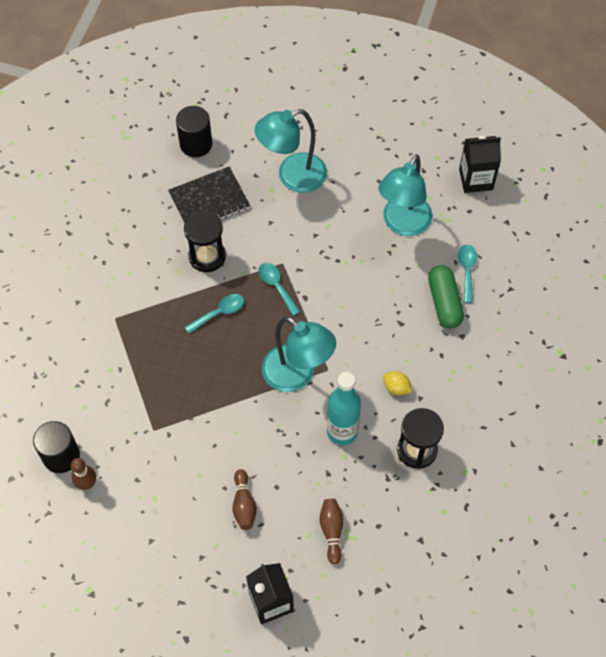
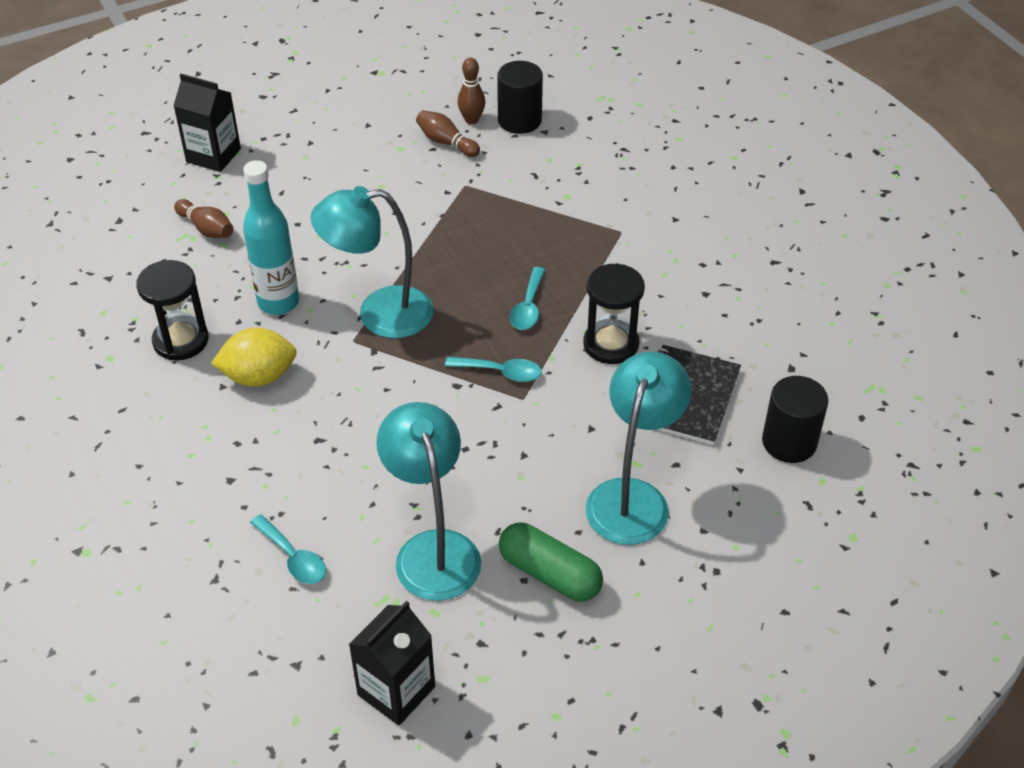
camera: 135 degrees right, 15 degrees down
brown bowling pin [233,469,257,530] -> brown bowling pin moved to [416,110,480,157]
yellow lemon [383,371,412,395] -> yellow lemon [211,328,297,387], size x1.74
green capsule [428,265,464,328] -> green capsule moved to [499,523,603,602]

